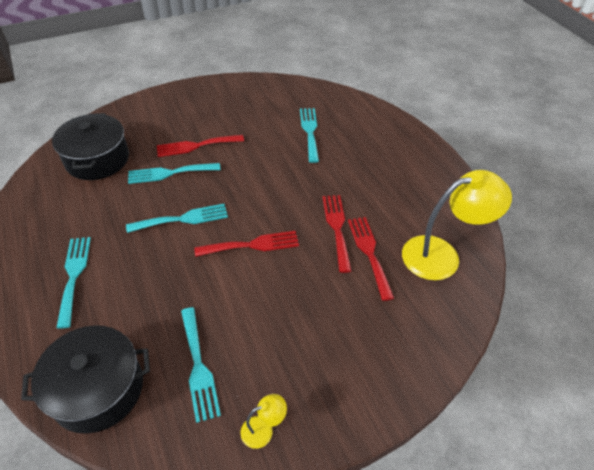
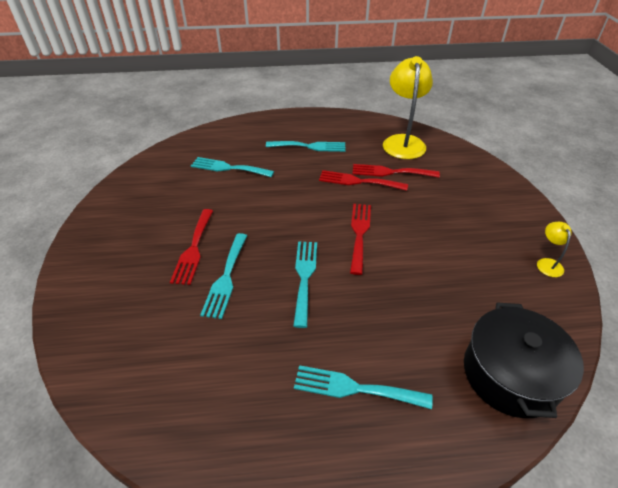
camera: 70 degrees left, 5 degrees down
black pot [52,113,129,180] -> none
turquoise fork [181,307,221,423] -> turquoise fork moved to [266,141,346,152]

